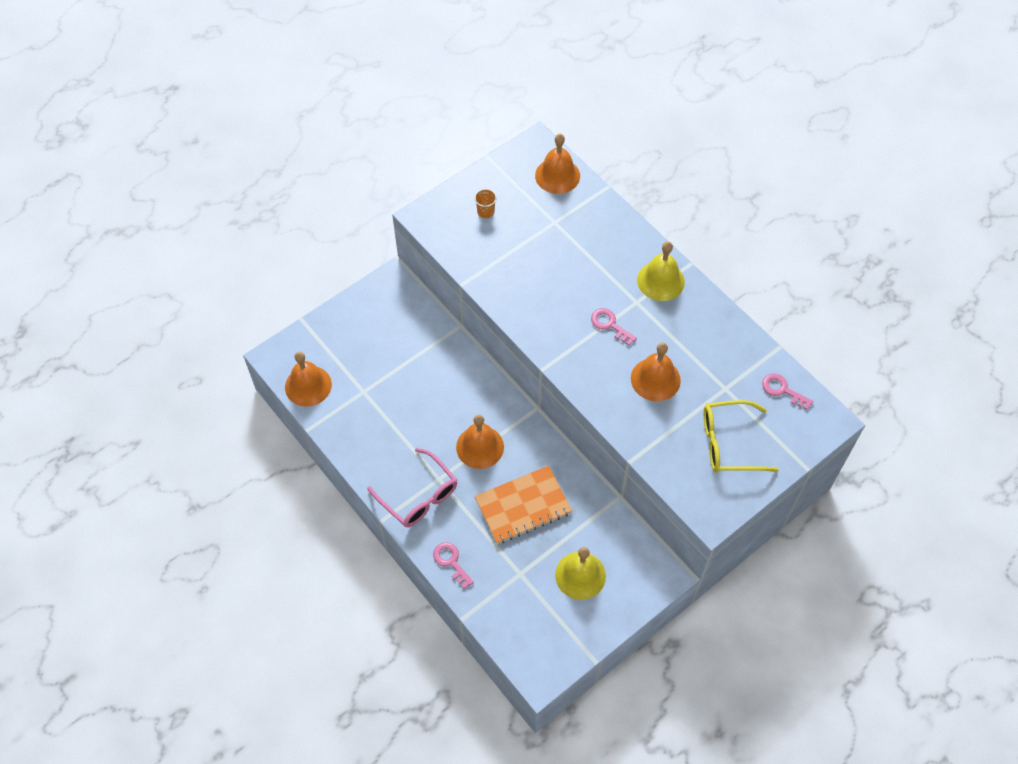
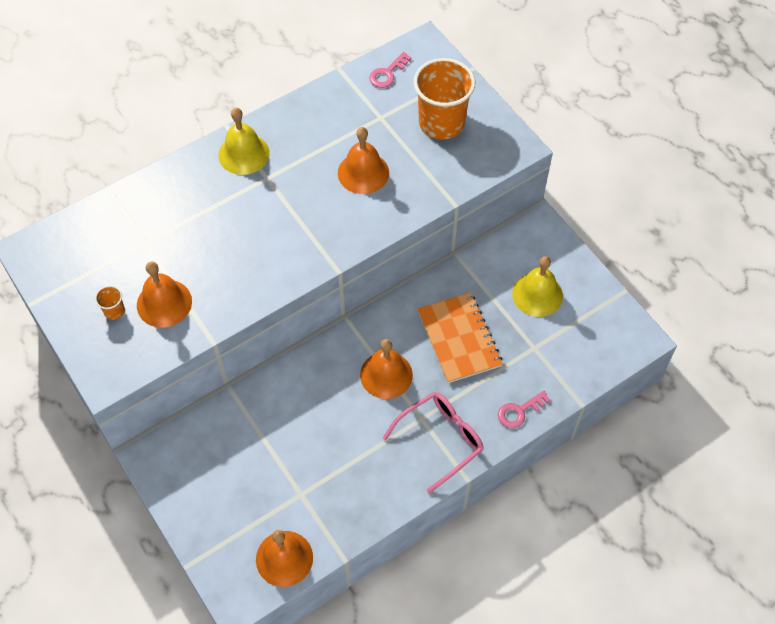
camera: 85 degrees left, 0 degrees up
orange bell [535,134,580,194] -> orange bell moved to [137,261,192,328]
pink key [591,308,637,345] -> none
yellow glasses [704,400,779,473] -> orange cup [414,58,475,140]

